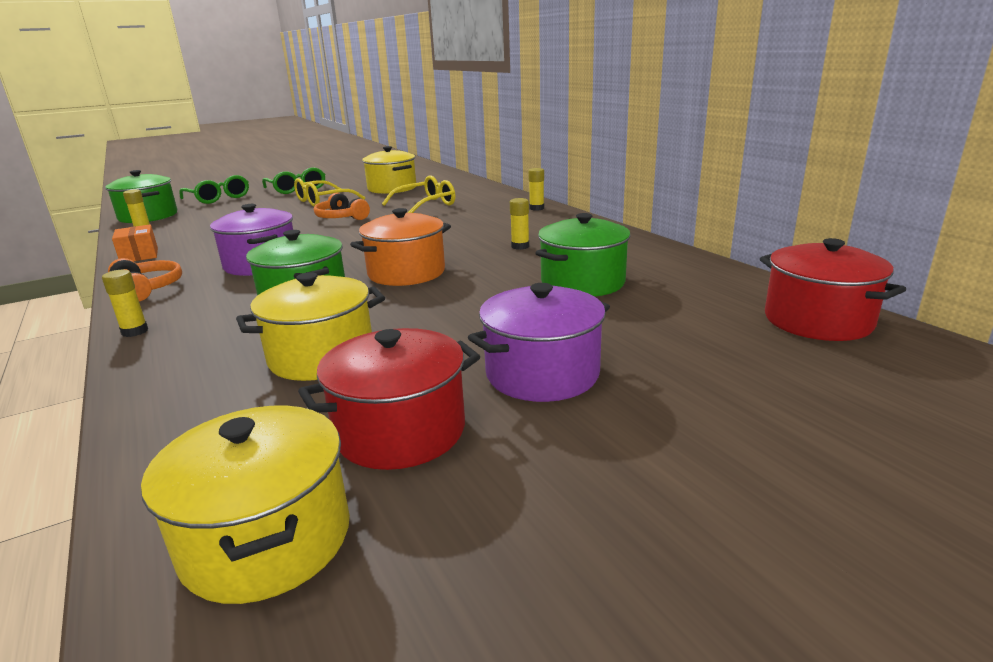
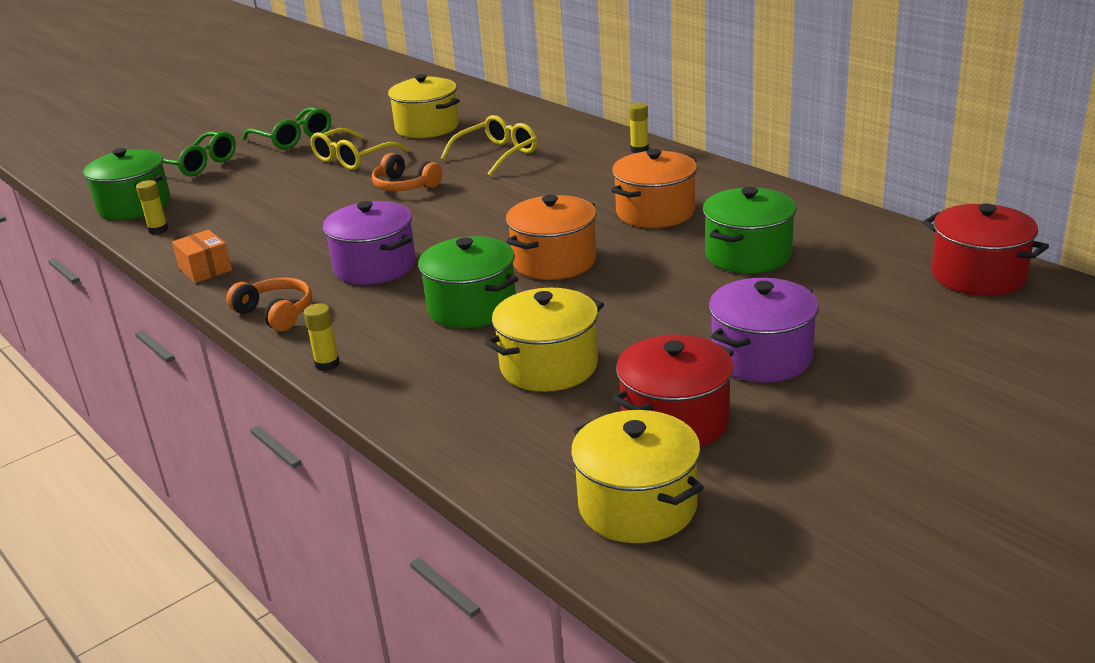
camera: 10 degrees left, 5 degrees up
yellow glue stick [510,198,529,250] -> orange pot [611,149,697,228]

